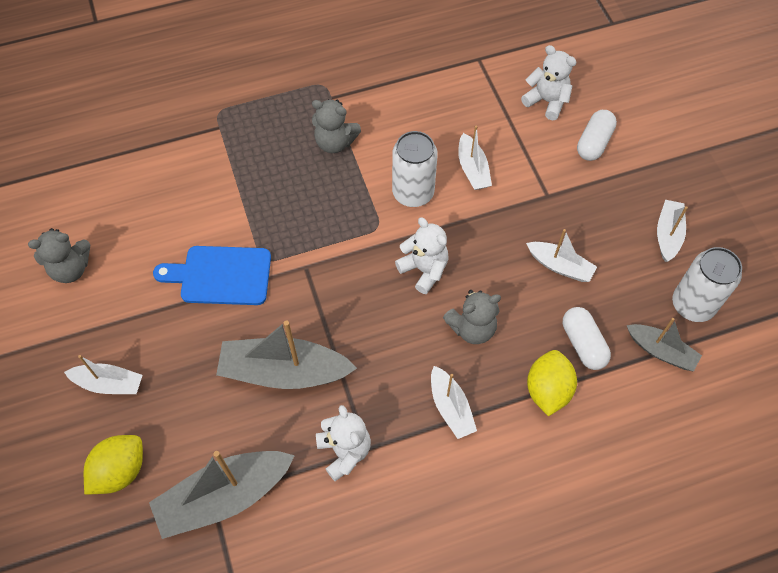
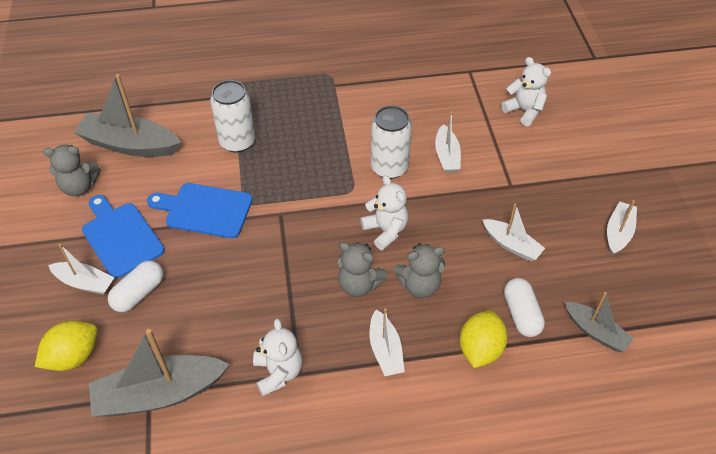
camera: 10 degrees right, 10 degrees down
grey boat [216,320,357,389] -> grey boat moved to [74,74,181,157]
grey teddy bear [312,99,361,153] -> grey teddy bear moved to [338,242,388,297]
white capsule [577,110,617,161] -> white capsule moved to [108,260,163,312]
white can [672,247,742,322] -> white can moved to [210,80,256,153]
none -> blue cutting board [82,195,165,279]

